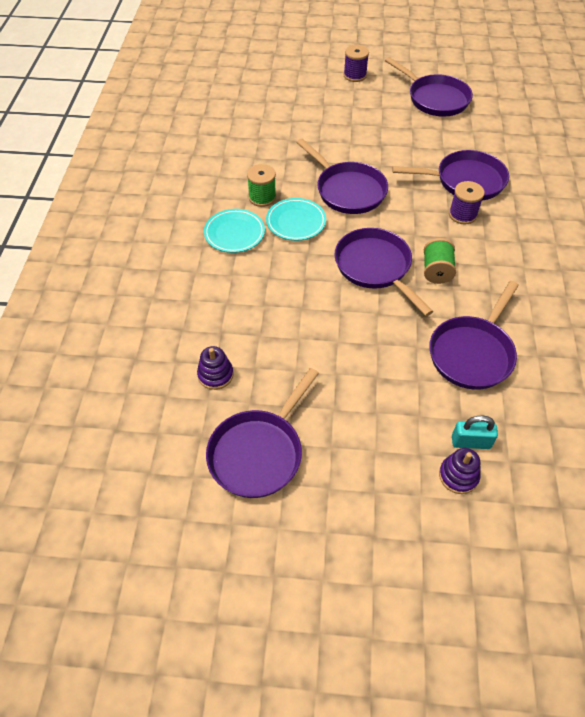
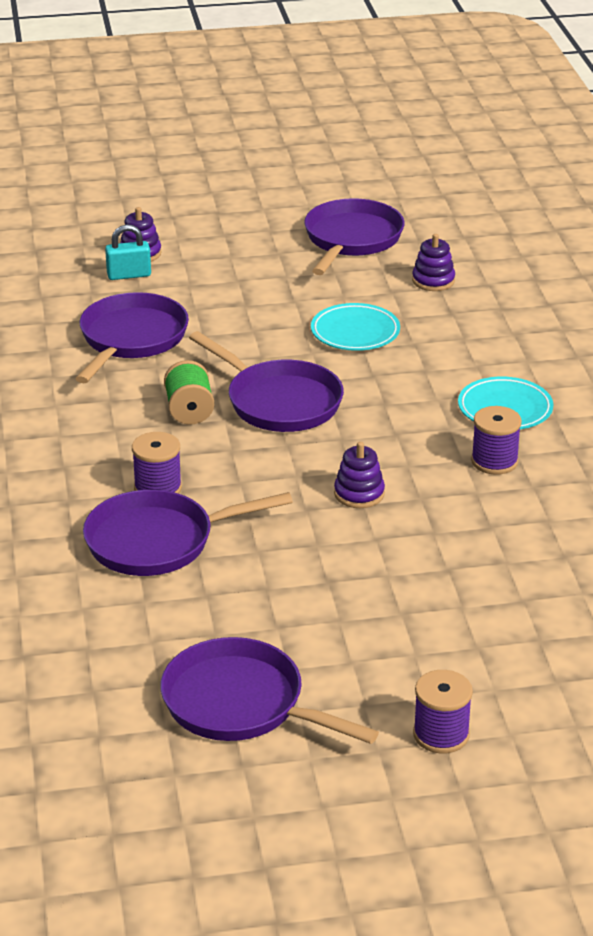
camera: 165 degrees right, 20 degrees down
green spool [247,164,276,207] -> purple spool [471,406,522,475]
turquoise plate [266,198,326,241] -> turquoise plate moved to [311,303,400,351]
purple pan [296,139,388,214] -> purple stacking toy [334,442,385,508]

